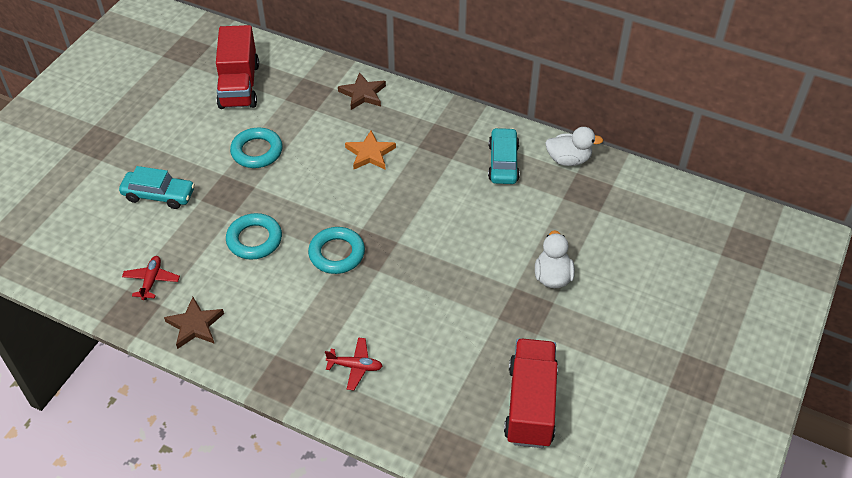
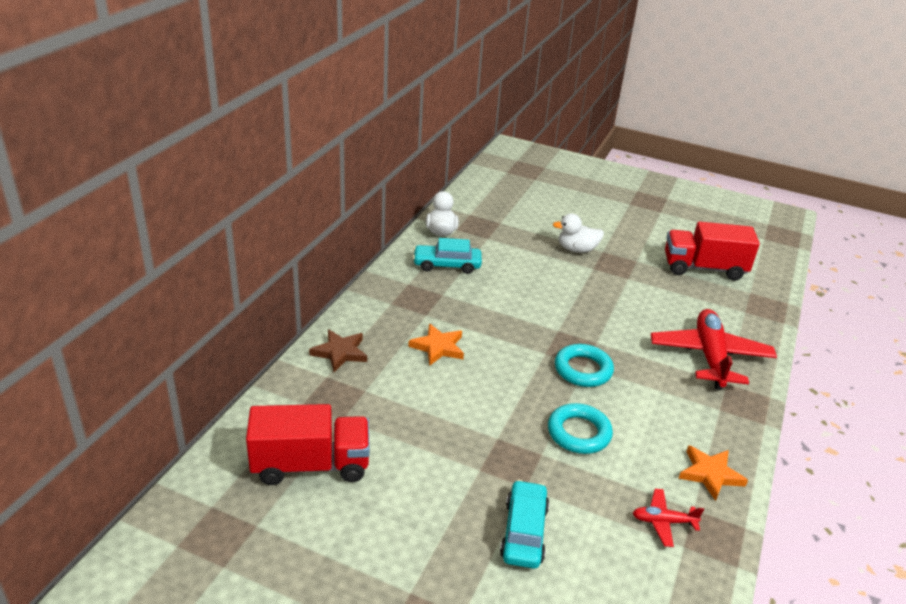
camera: 95 degrees left, 15 degrees down
brown star [164,297,224,349] -> orange star [678,445,748,501]
turquoise ring [230,128,283,168] -> none
red plane [325,337,383,390] -> red plane [651,309,777,390], size x2.16

